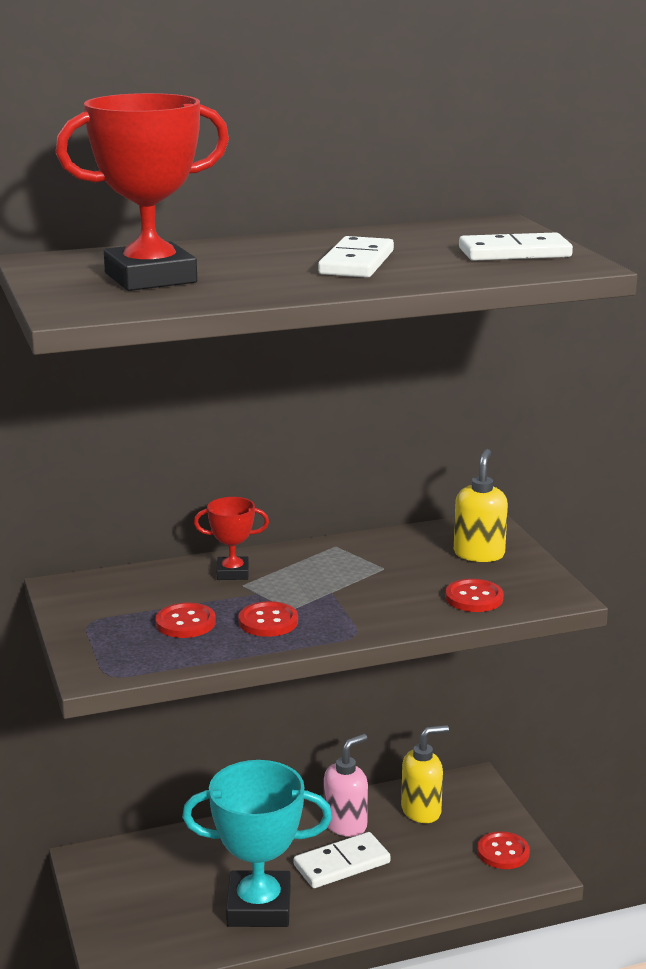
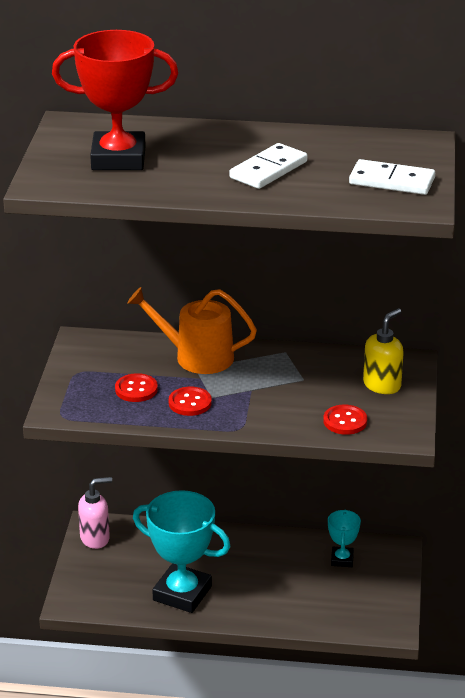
camera: 25 degrees right, 10 degrees up
red trophy [194,497,269,580] -> orange watering can [127,287,257,374]
white domino [294,832,391,888] -> none
pink soap dispenser [324,734,368,837] -> pink soap dispenser moved to [78,477,112,549]
yellow soap dispenser [401,725,449,823] -> turquoise trophy [328,509,361,567]
red button [477,831,530,869] -> none

